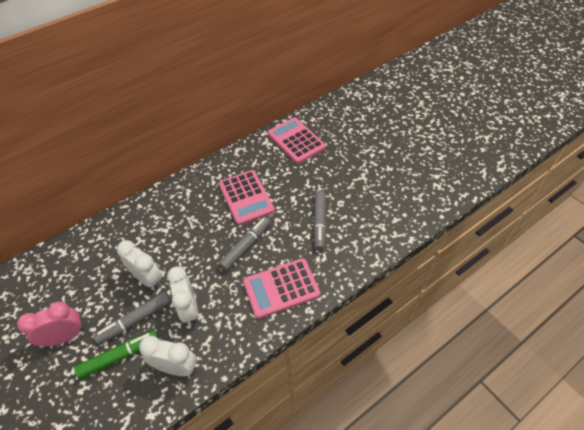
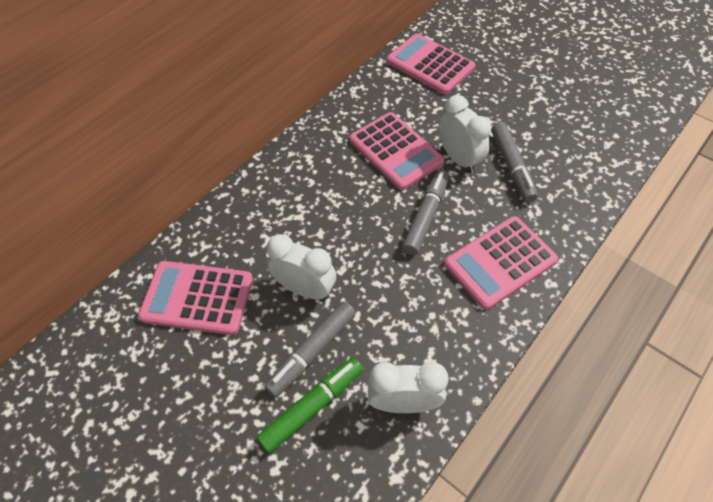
camera: 15 degrees left, 5 degrees up
pink clock [17,301,84,346] -> none
white clock [167,267,198,325] -> white clock moved to [439,95,491,173]
none -> pink calculator [138,261,253,335]

